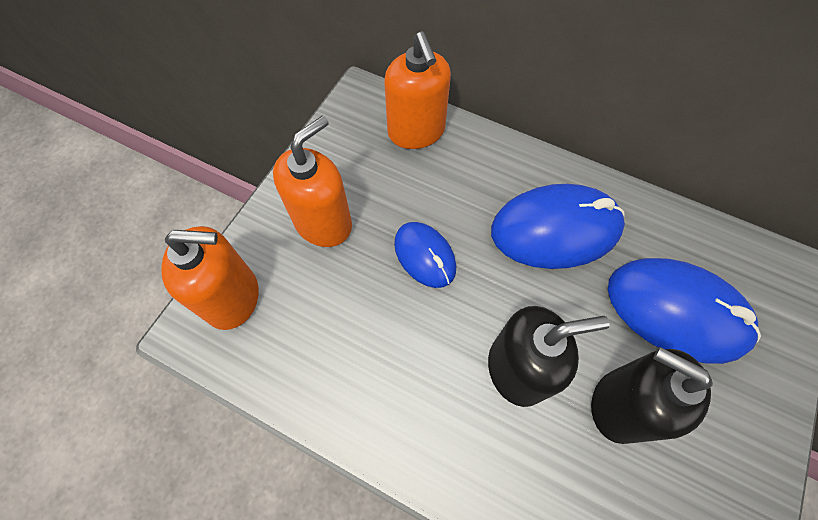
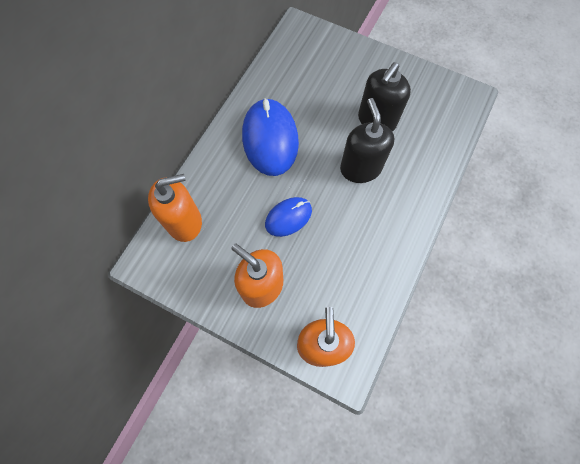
camera: 90 degrees left, 5 degrees up
blue mouse [608,258,761,364] -> none

